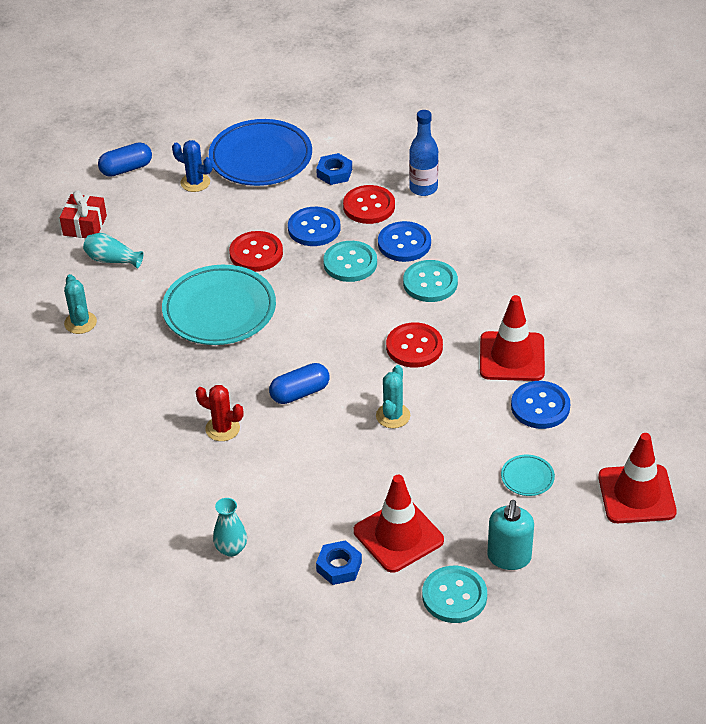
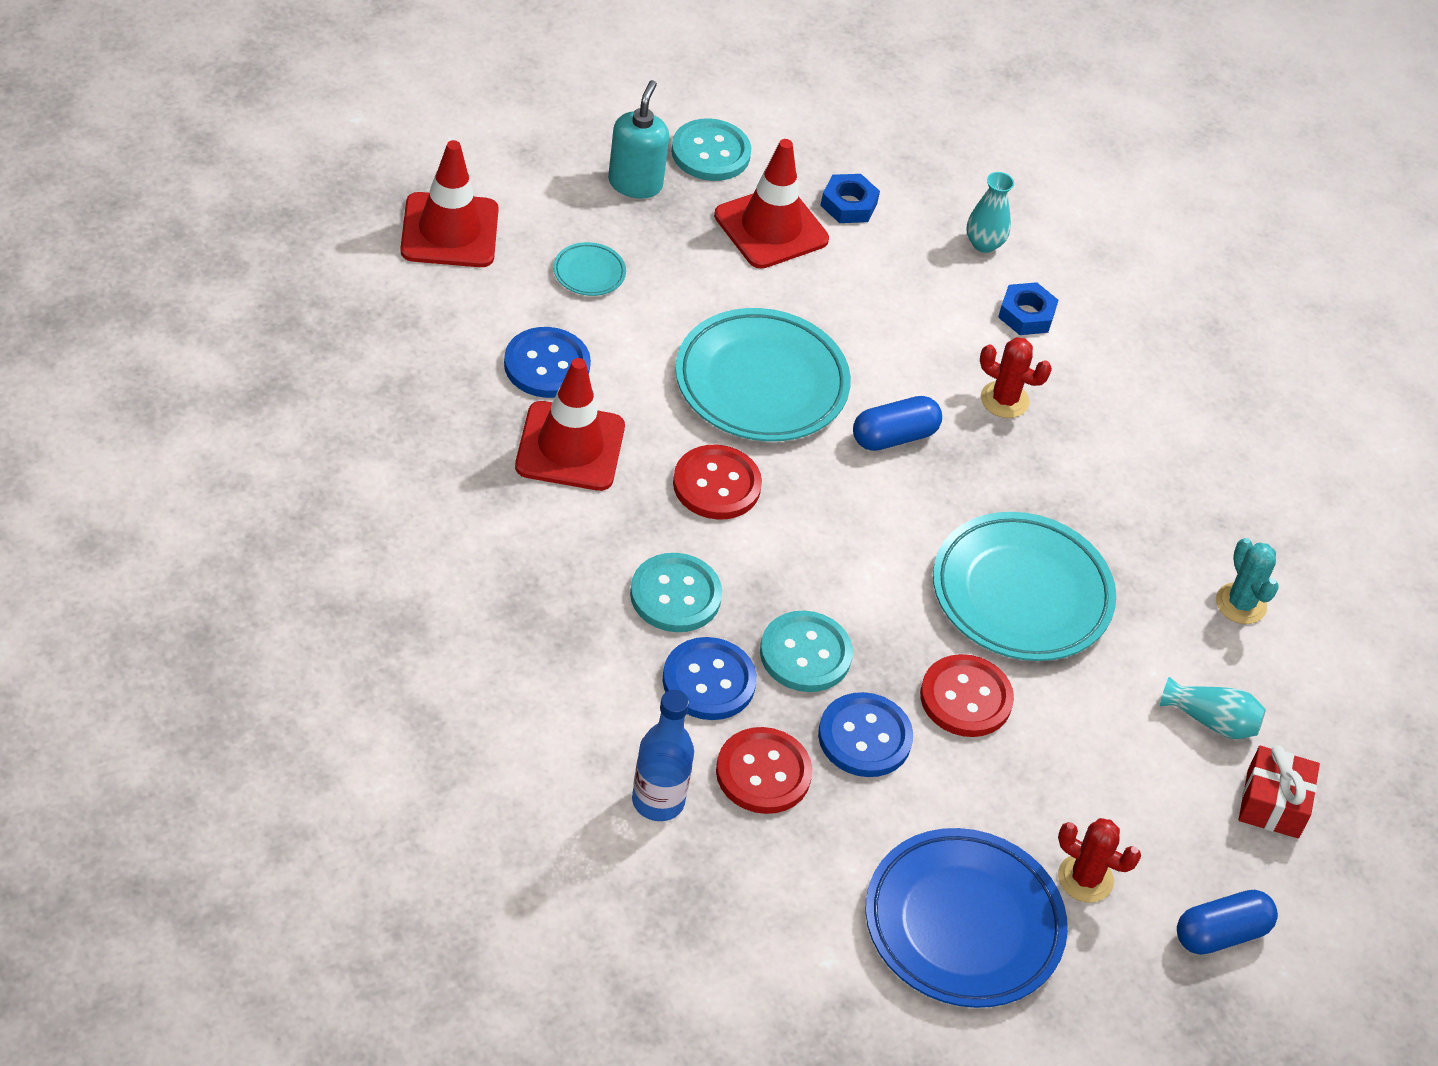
camera: 175 degrees right, 5 degrees up
blue cactus [172,140,213,192] -> red cactus [1058,818,1141,903]
blue nut [316,153,352,185] -> blue nut moved to [998,282,1059,335]
turquoise cactus [376,365,410,428] -> turquoise plate [675,308,851,442]

